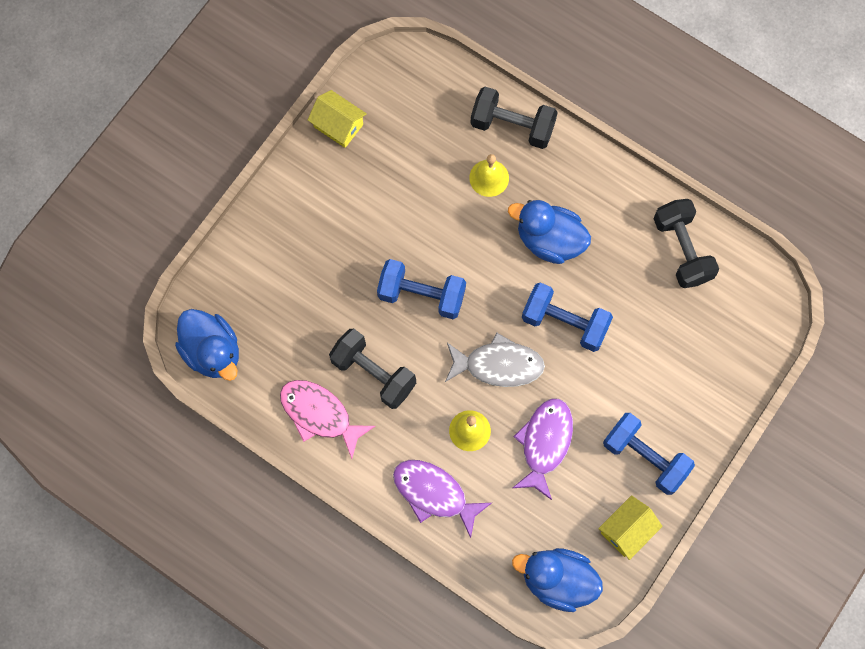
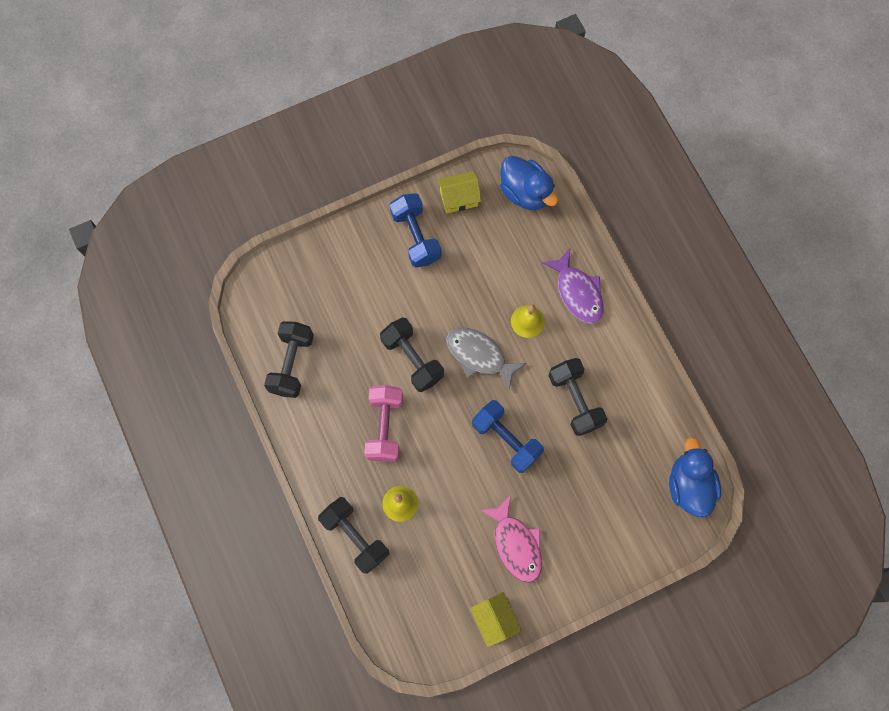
camera: 150 degrees left, 0 degrees up
pink fish [280,380,375,459] -> pink fish moved to [480,495,542,583]
blue duck [508,200,591,264] -> pink dumbbell [364,385,403,462]
purple fish [513,398,573,500] -> none
blue dumbbell [522,282,613,352] -> black dumbbell [380,317,444,392]

